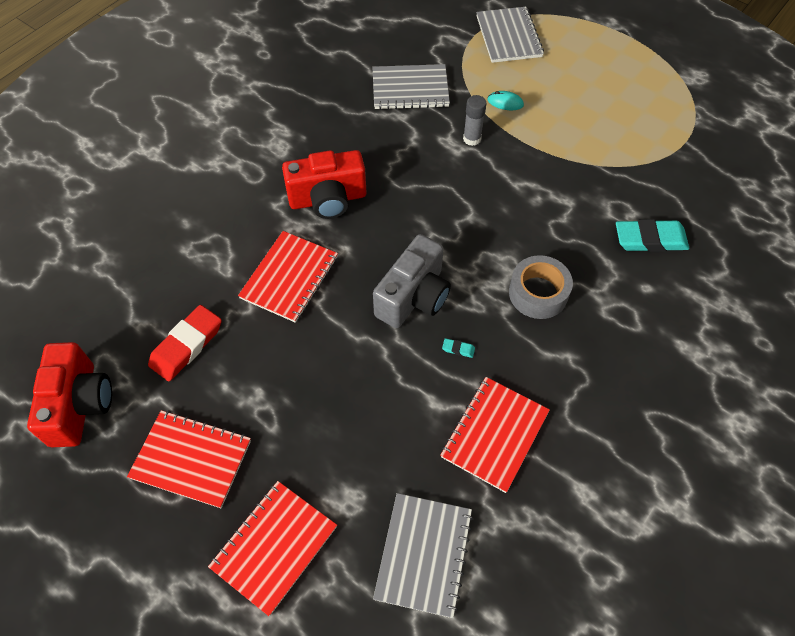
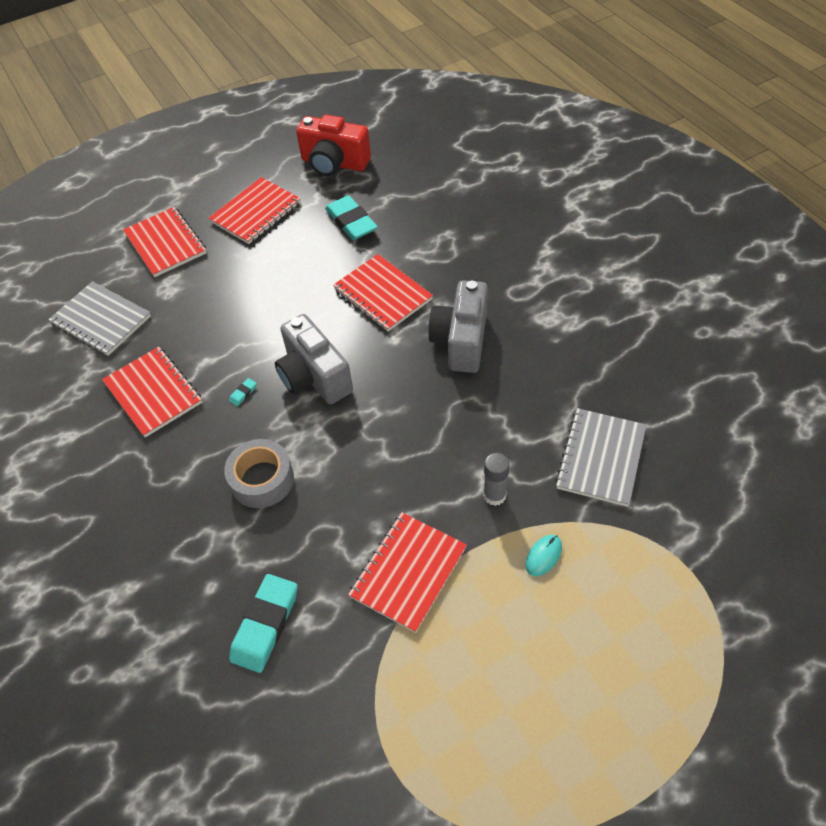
camera: 115 degrees right, 5 degrees down
red eraser [148,305,222,381] -> turquoise eraser [325,195,378,240]
red camera [282,150,366,219] -> grey camera [428,280,488,373]
grey notebook [476,7,544,63] -> none
none -> red notebook [348,512,467,633]

